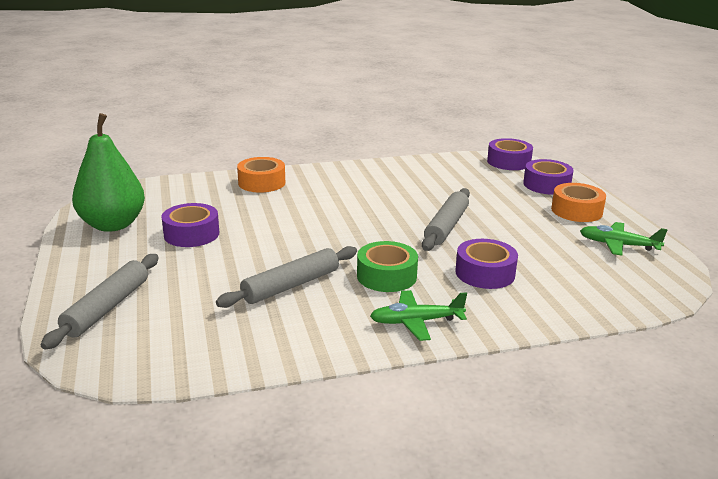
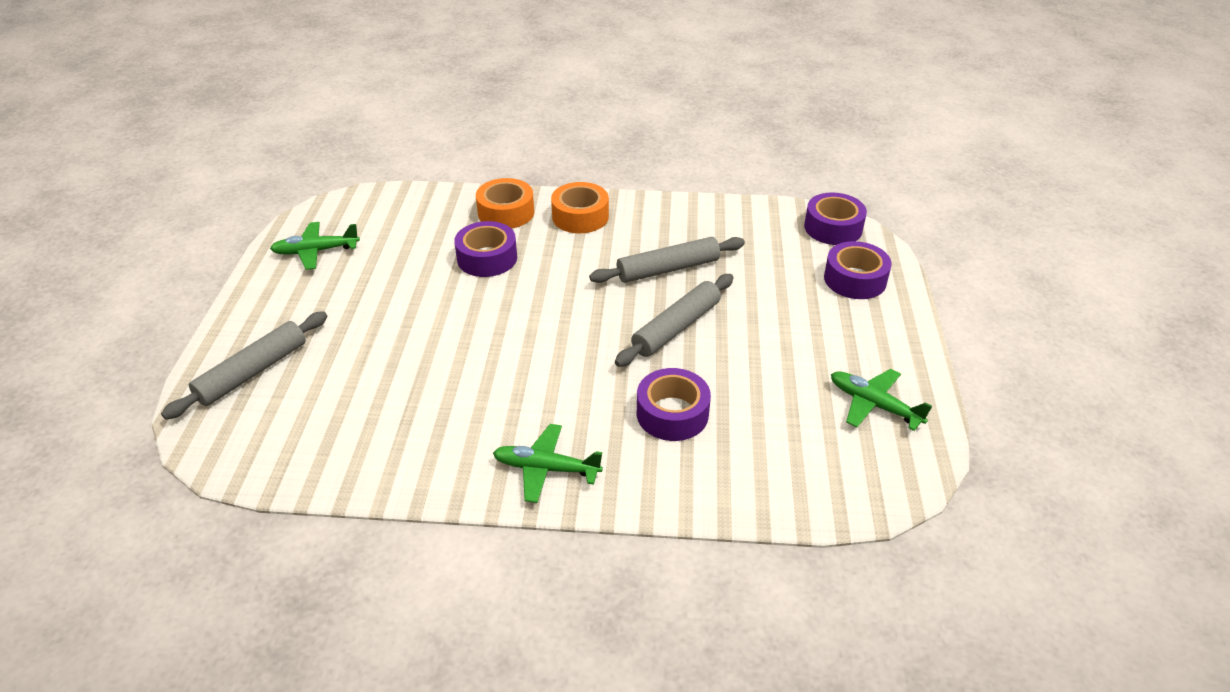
camera: 20 degrees right, 15 degrees up
green pear [72,113,145,232] -> green plane [270,222,360,270]
purple tape [161,203,219,247] -> purple tape moved to [454,221,517,277]
grey rolling pin [216,246,357,308] -> grey rolling pin moved to [589,237,745,283]
green tape [357,241,418,292] -> none
orange tape [551,183,606,222] -> orange tape moved to [551,182,609,233]

